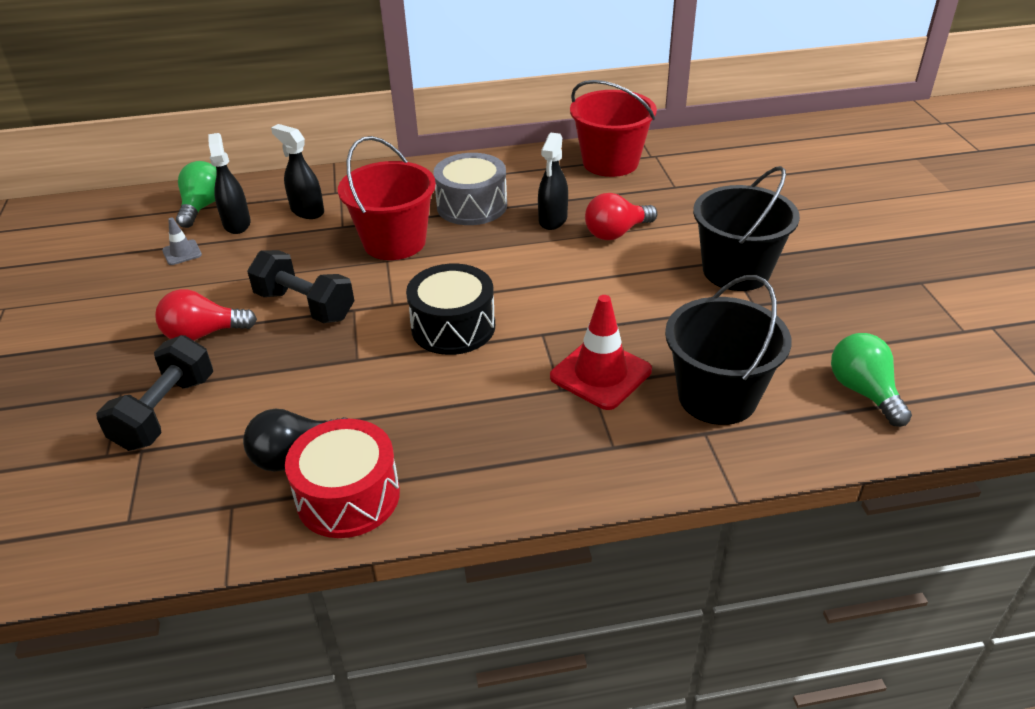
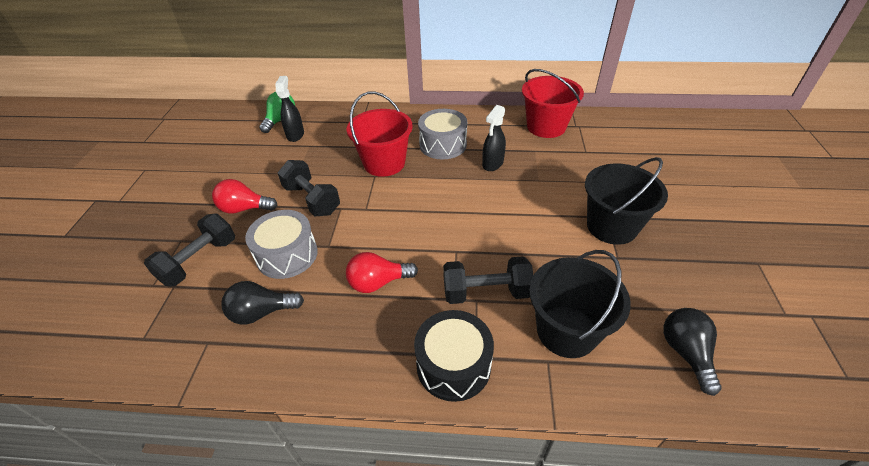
camera: 15 degrees right, 5 degrees up
grey traffic cone [162,218,202,265] -> none
black spray bottle [271,124,324,219] -> none
red drum [285,419,400,538] -> none
black drum [406,264,495,355] -> black drum moved to [414,310,494,402]
red traffic cone [550,295,652,410] -> black dumbbell [443,256,533,304]
red light bulb [585,193,657,240] -> red light bulb moved to [346,252,418,293]
green light bulb [831,333,912,427] -> black light bulb [663,308,722,396]
none -> grey drum [245,210,318,279]

